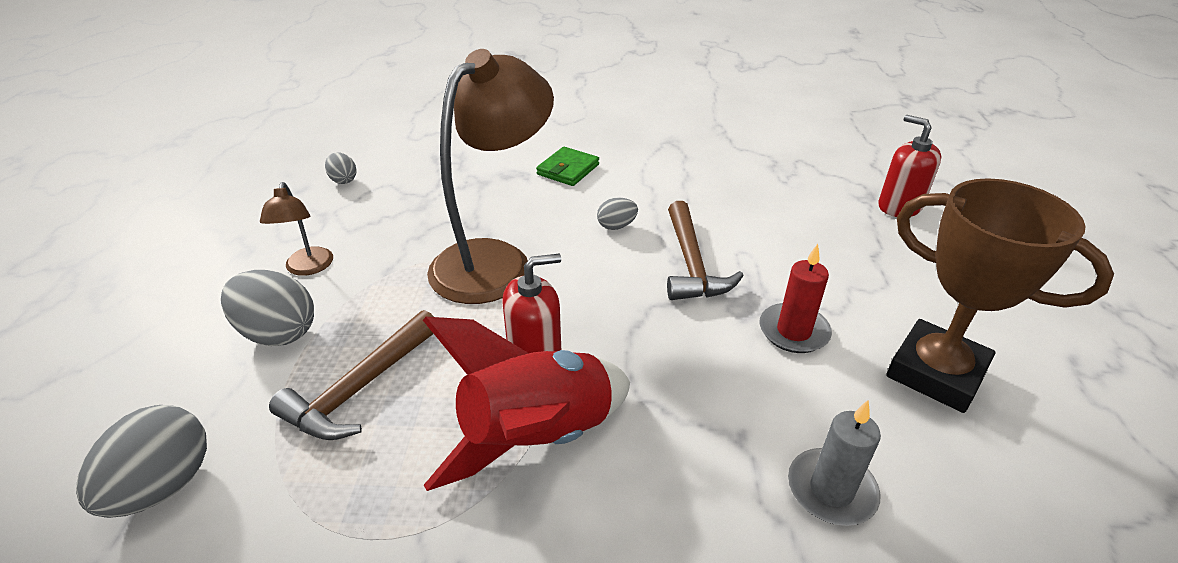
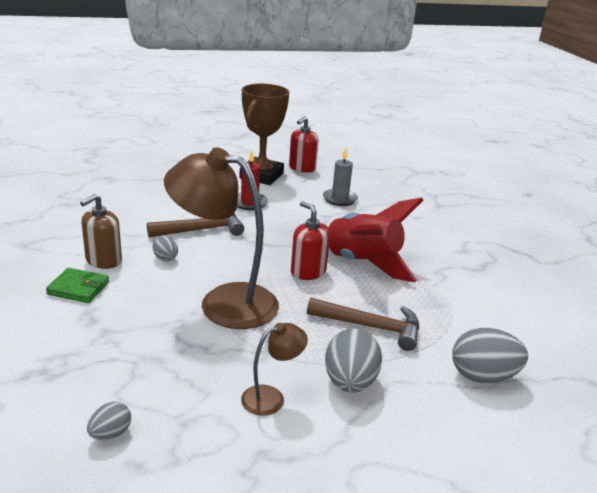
camera: 110 degrees left, 10 degrees down
red soap dispenser [878,115,941,217] -> red soap dispenser moved to [289,116,319,173]
none -> brown soap dispenser [80,194,122,269]

